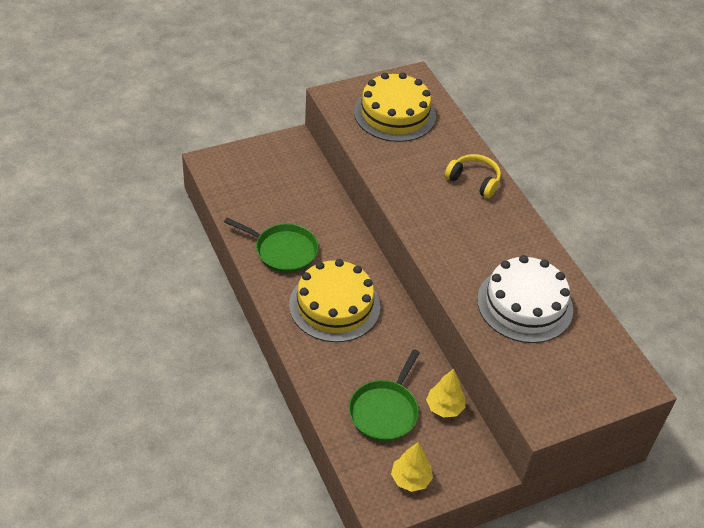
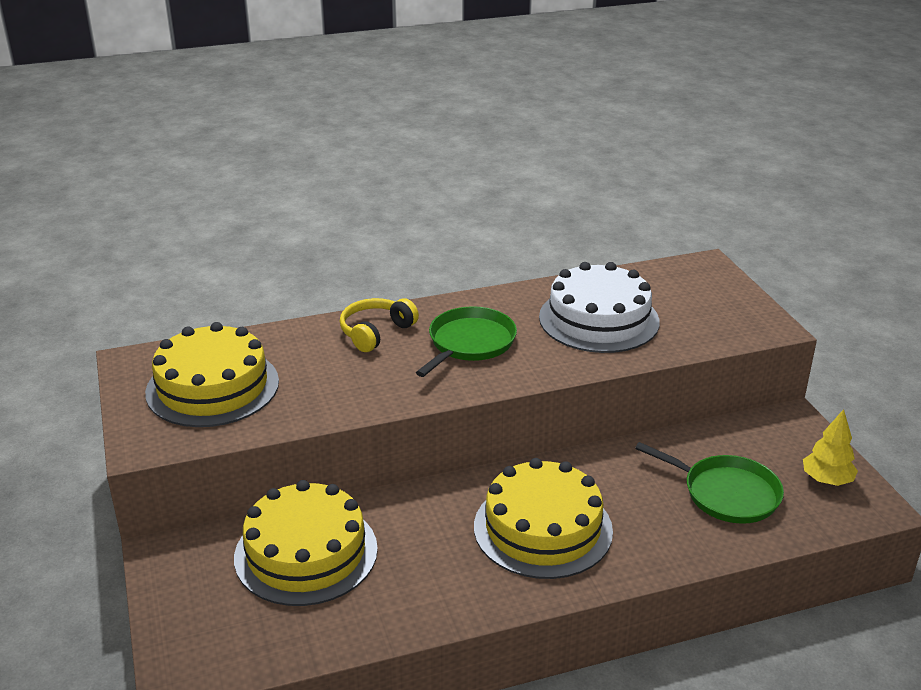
camera: 80 degrees left, 15 degrees down
green pan [224,218,319,273] -> green pan moved to [416,306,517,377]
yellow tree [426,369,466,418] -> none
none -> yellow cake [234,480,378,606]

